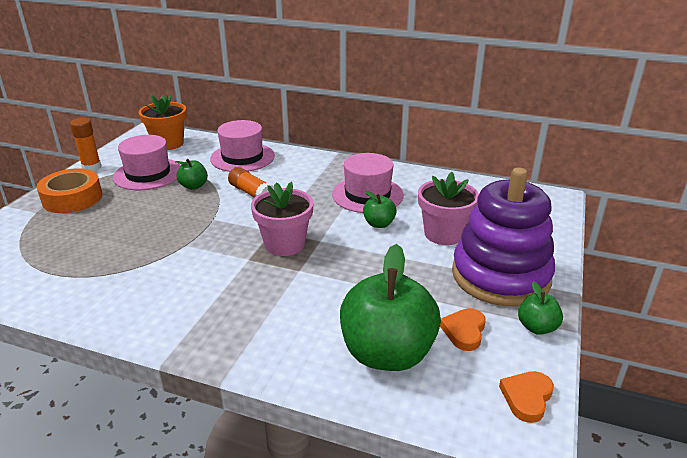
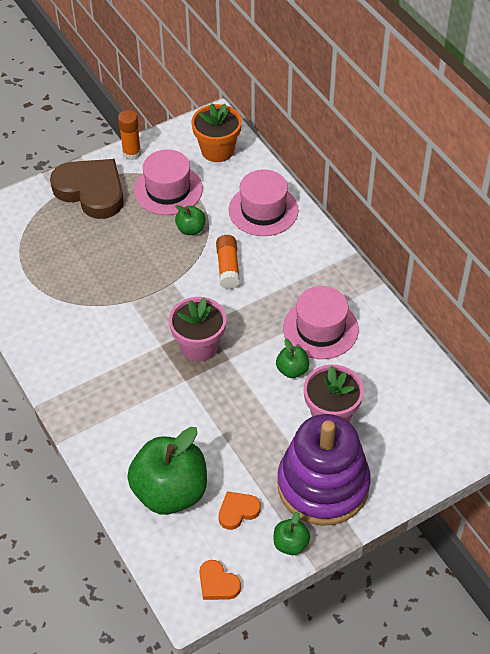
camera: 40 degrees right, 20 degrees up
orange tape [37,168,102,213] -> brown heart [50,159,124,219]
orange heart [499,371,554,423] -> orange heart turned 120 degrees counterclockwise [199,560,241,600]

